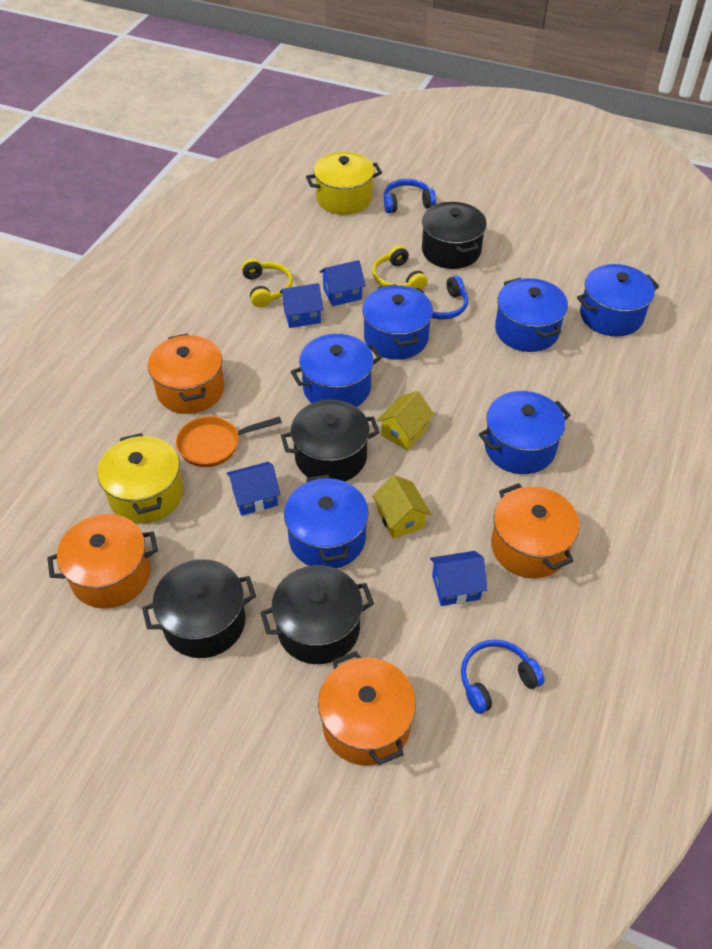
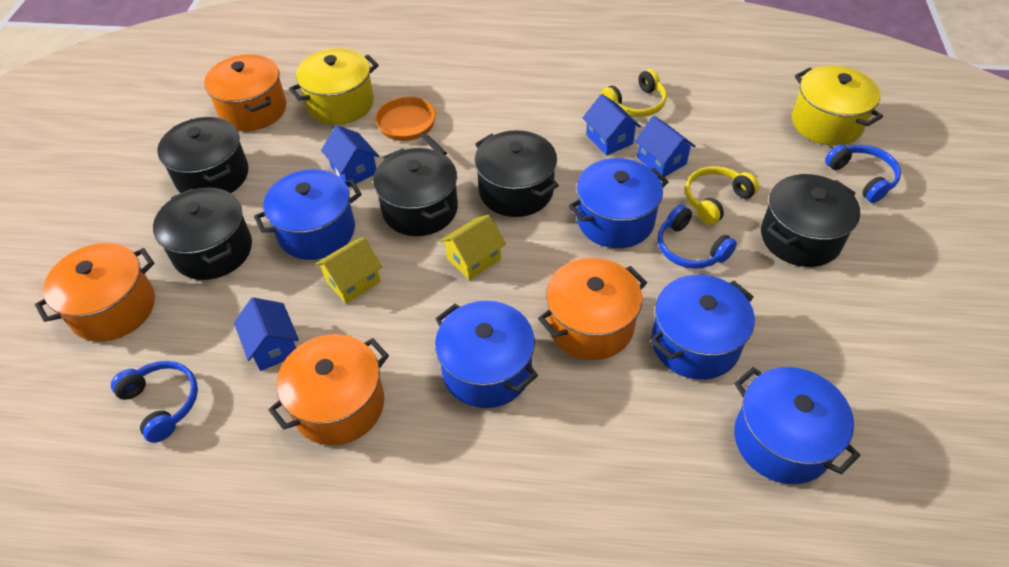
camera: 75 degrees right, 0 degrees up
orange pot [148,333,225,414] -> orange pot moved to [538,258,647,360]
blue pot [291,334,382,407] -> black pot [475,130,559,217]
yellow house [377,391,434,450] -> yellow house turned 60 degrees counterclockwise [439,215,506,280]

